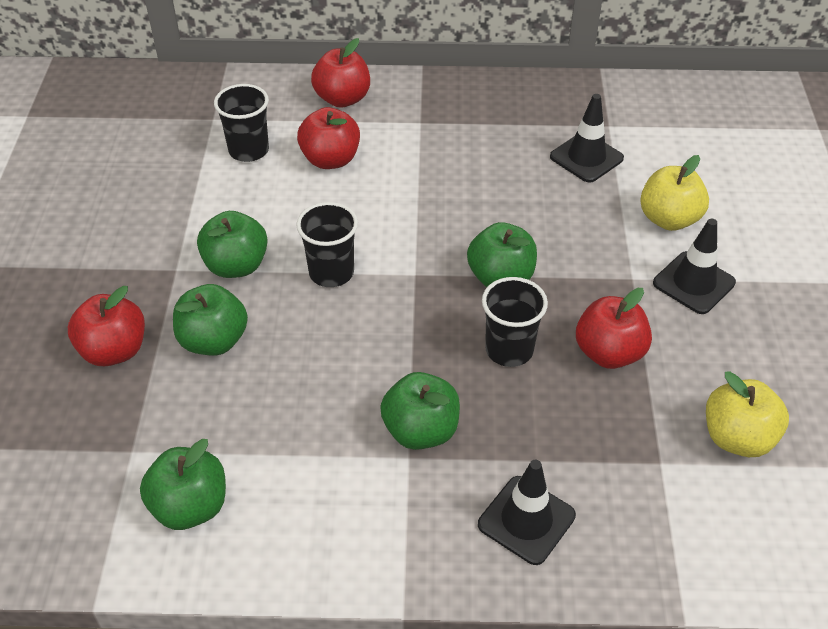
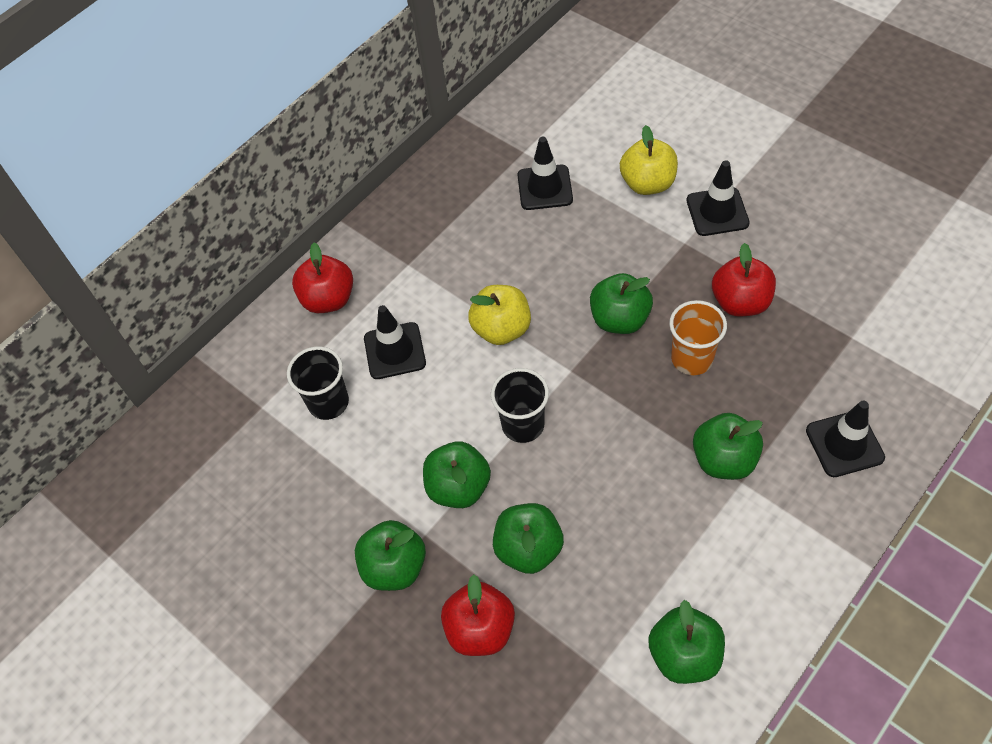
camera: 45 degrees left, 10 degrees up
red apple [297,107,360,169] -> black traffic cone [364,305,426,379]
black cup [482,277,548,367] -> orange cup [669,300,727,375]
yellow apple [706,371,789,457] -> yellow apple moved to [468,285,531,345]
none -> green apple [355,520,426,591]

